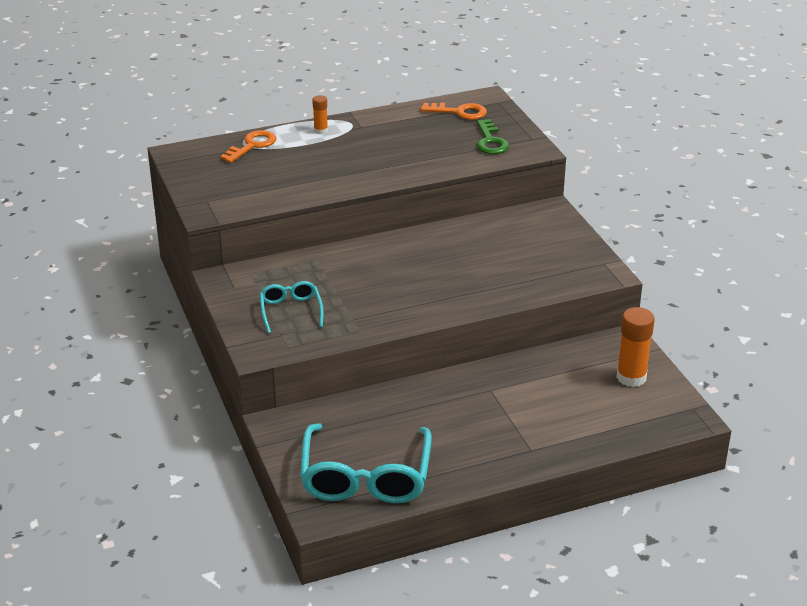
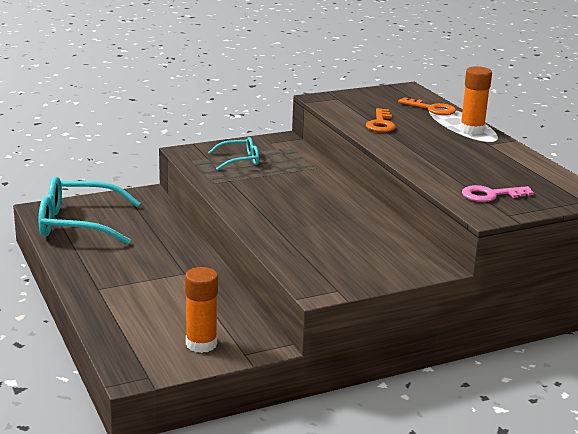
camera: 85 degrees right, 10 degrees down
orange glue stick [312,95,328,134] -> orange glue stick [460,66,492,135], size x1.85
orange key [421,102,487,120] -> orange key moved to [366,108,395,132]
green key [477,119,509,154] -> pink key [462,185,534,202]

